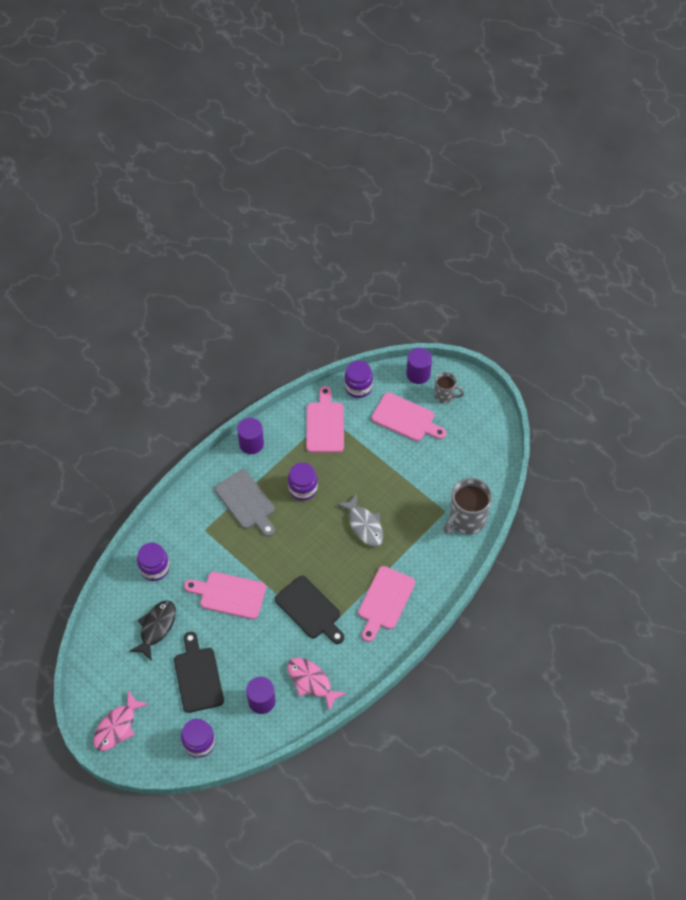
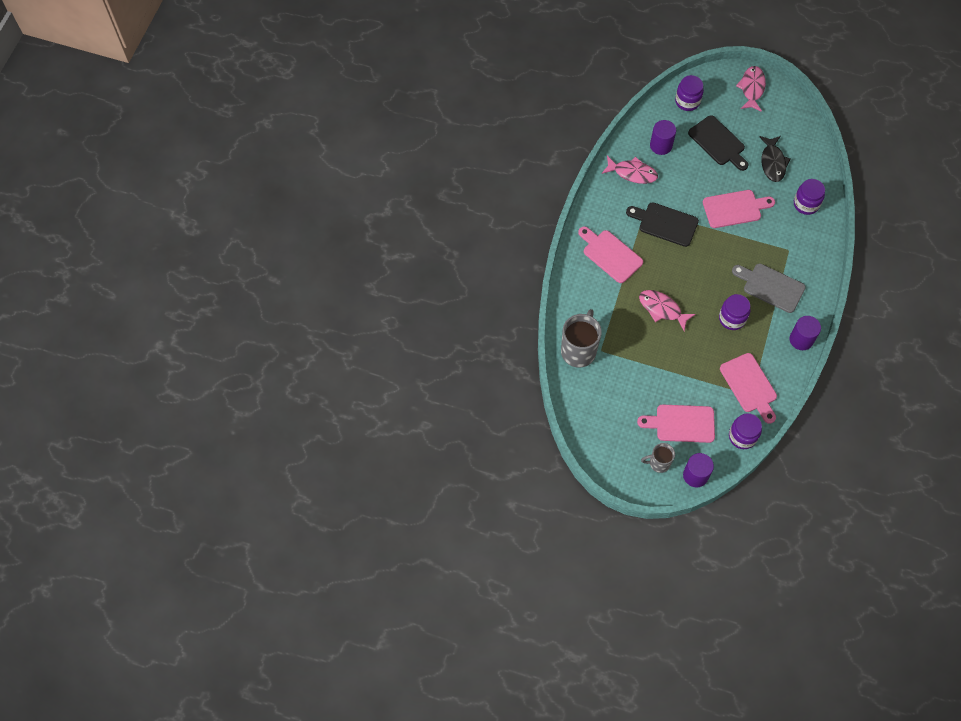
camera: 155 degrees right, 5 degrees up
grey fish [337,494,384,547] -> pink fish [639,290,696,331]
pink cutting board [358,566,415,642] -> pink cutting board turned 45 degrees counterclockwise [578,226,643,283]

